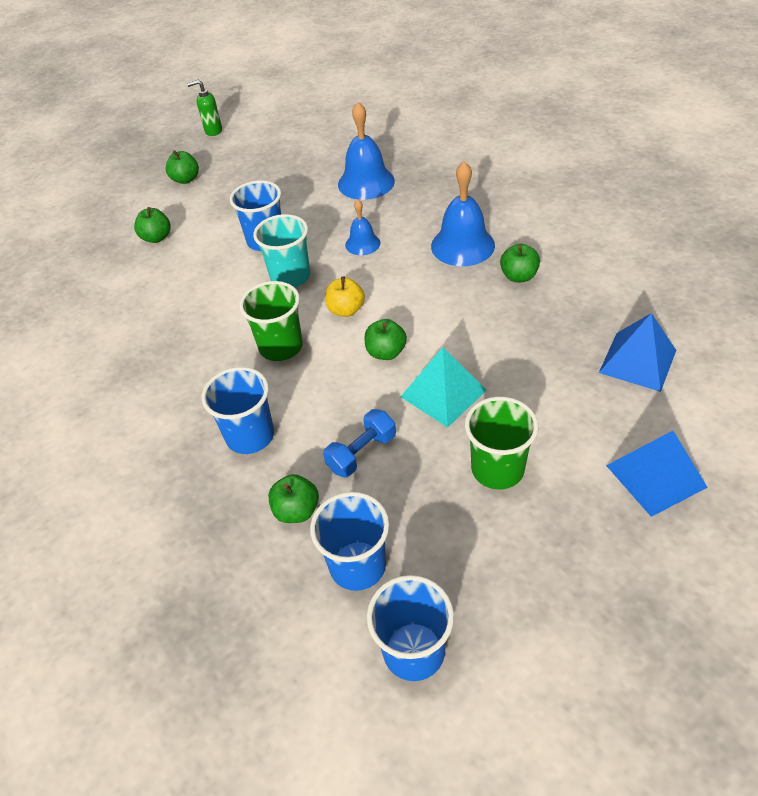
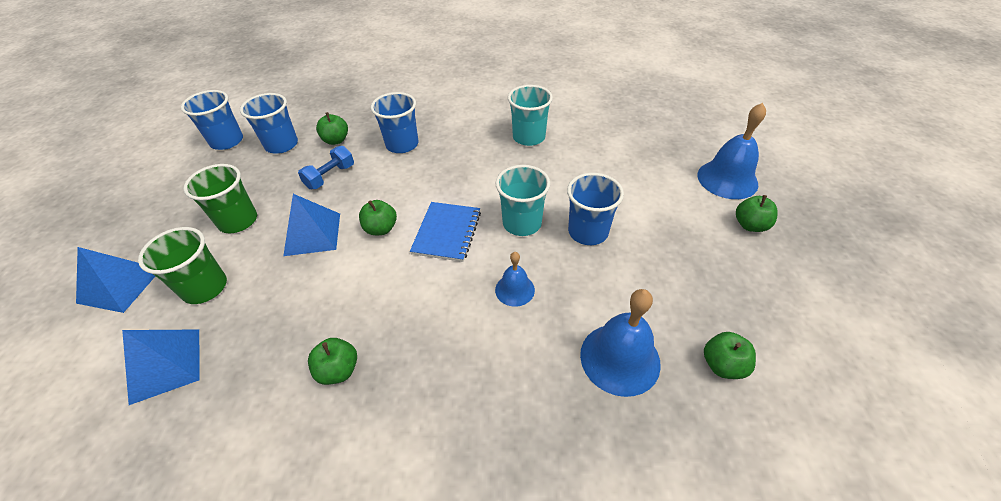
camera: 125 degrees right, 0 degrees up
green apple [134,207,171,243] -> green apple moved to [704,332,756,379]
green soap dispenser [187,80,222,136] -> none
green cup [239,281,303,361] -> green cup moved to [138,227,227,304]
blue dumbbell [323,409,396,478] -> blue dumbbell turned 45 degrees clockwise [298,146,354,189]
yellow apple [325,276,365,317] -> blue notebook [410,202,481,262]
turquoise pyramid [401,347,487,428] -> blue pyramid [283,194,340,256]
blue bell [431,161,495,266] -> blue bell moved to [698,103,766,199]
none -> turquoise cup [508,85,553,146]

